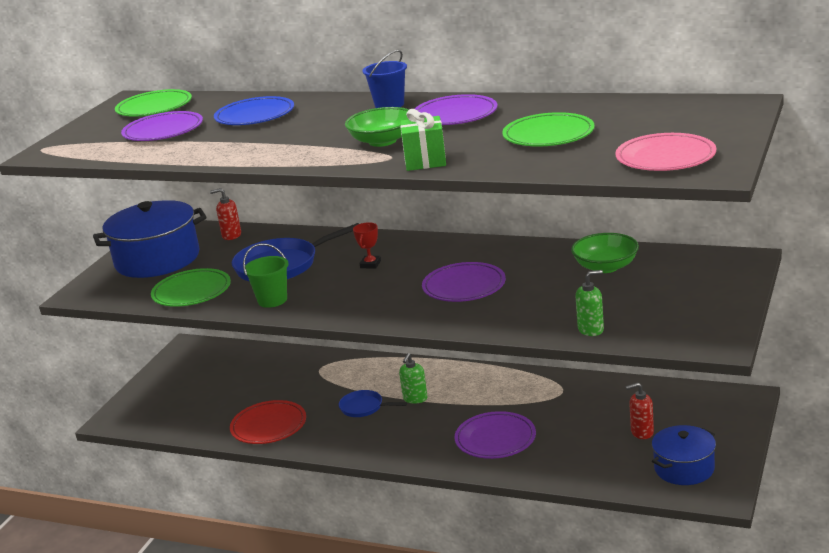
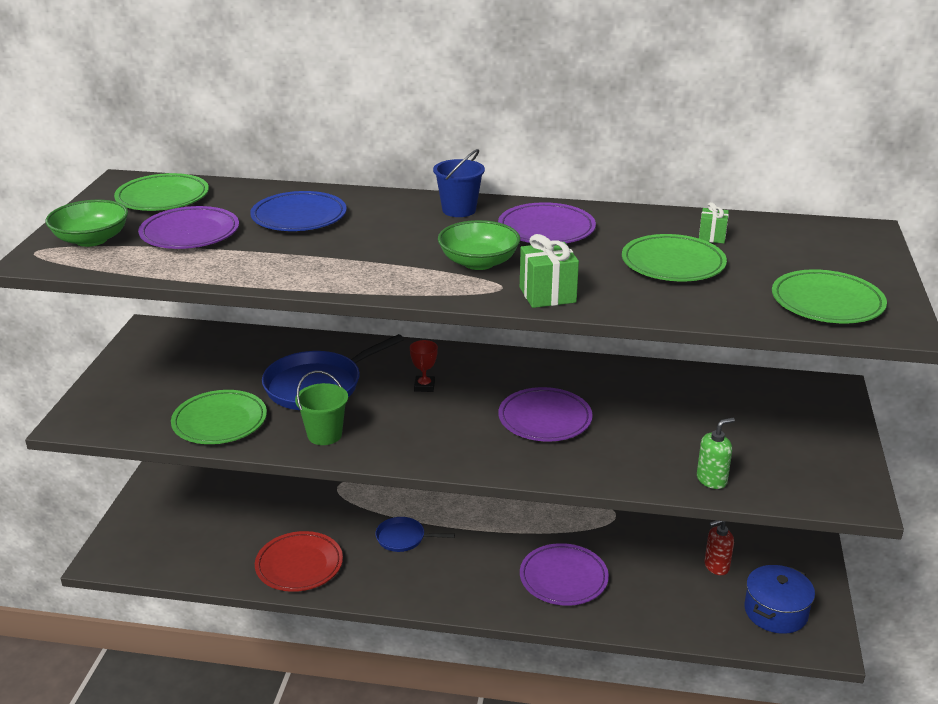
camera: 15 degrees left, 5 degrees up
blue pot [93,200,206,278] -> none
red soap dispenser [210,188,241,240] -> none
green soap dispenser [399,353,428,404] -> none
green bowl [571,233,639,273] -> green bowl moved to [45,200,128,247]
pink plate [615,133,716,171] -> green plate [772,269,887,324]
none -> green gift [699,202,729,244]

